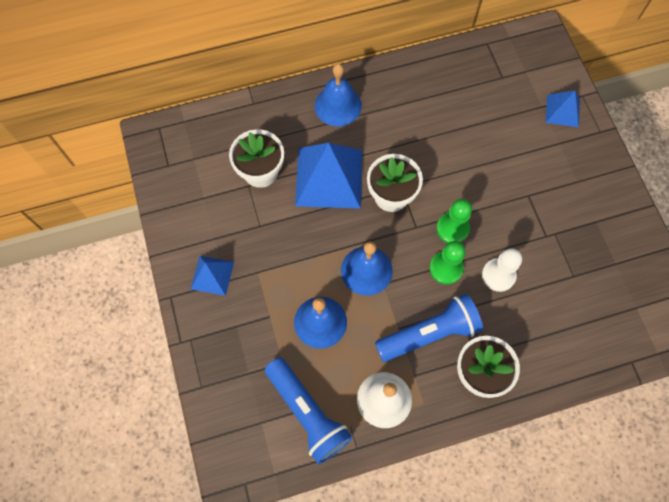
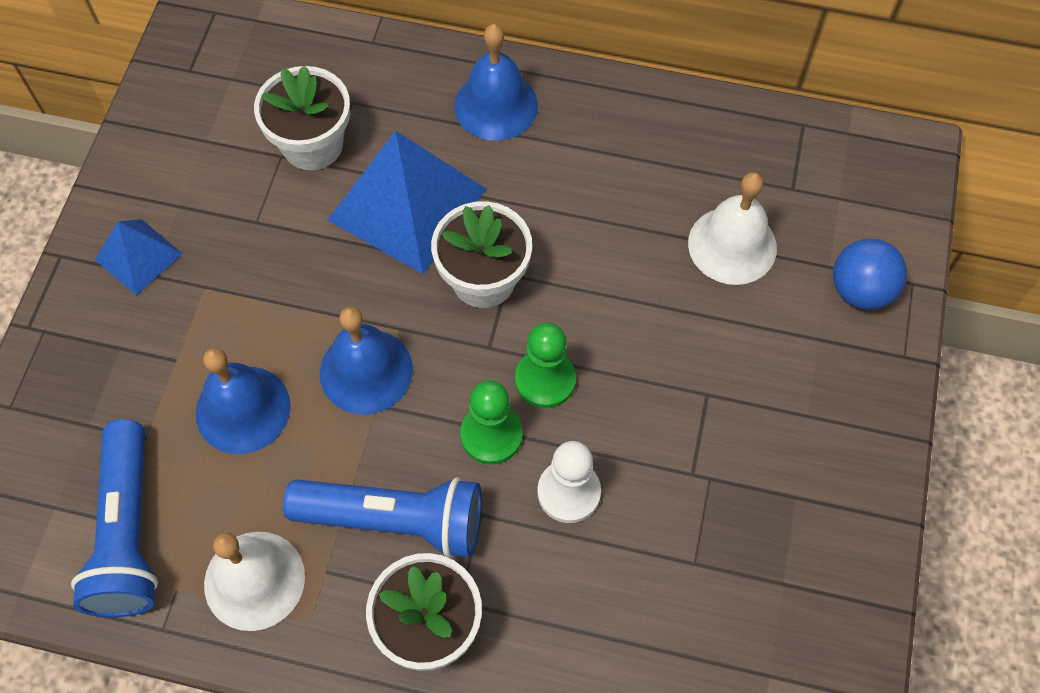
camera: 30 degrees right, 5 degrees down
blue pyramid [545,90,580,127] -> blue ball [833,238,907,310]
none -> white bell [688,172,777,285]

